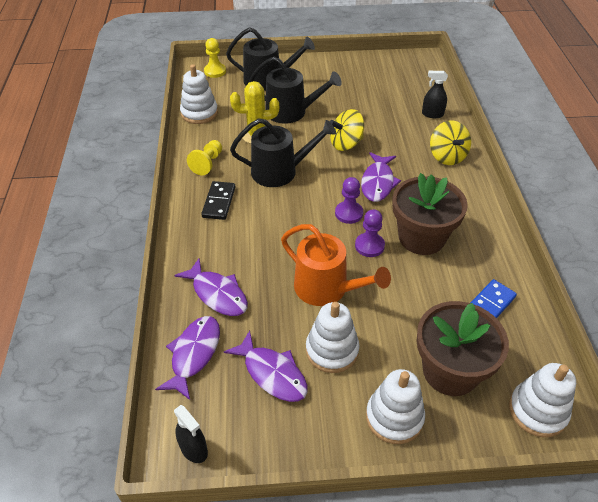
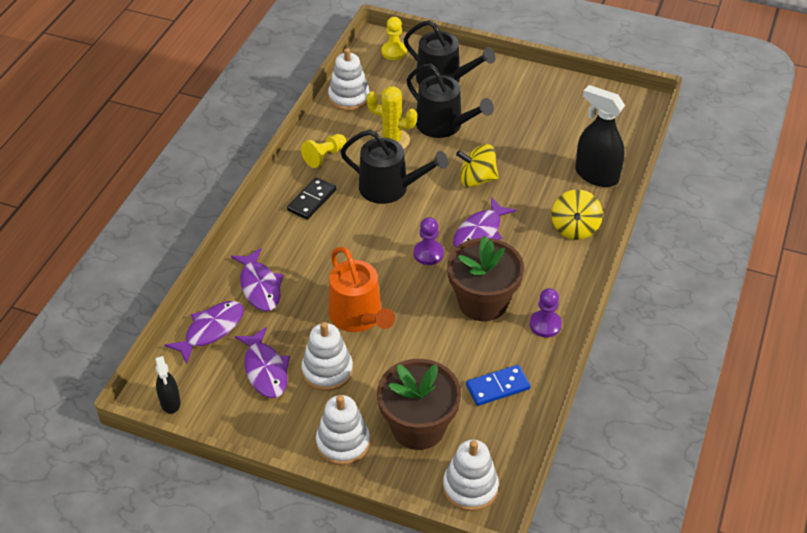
camera: 25 degrees right, 0 degrees up
purple pawn [355,209,385,257] -> purple pawn moved to [530,288,562,337]
black spray bottle [422,71,448,118] -> black spray bottle [575,85,625,187], size x1.81

